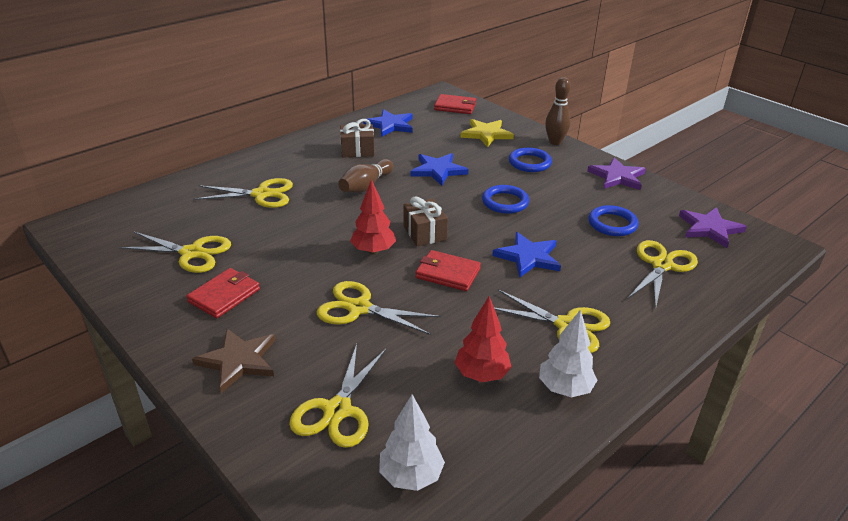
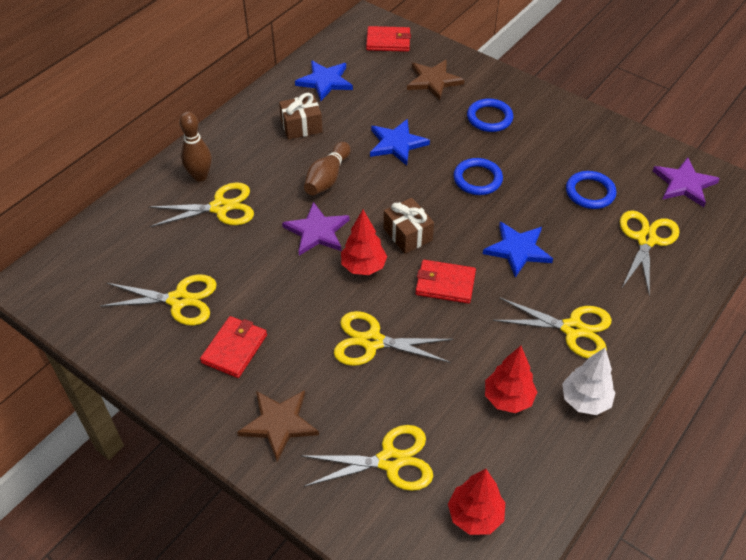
camera: 10 degrees left, 15 degrees up
yellow scissors [289,344,387,448] -> yellow scissors turned 105 degrees counterclockwise [302,425,433,491]
white tree [379,395,445,491] -> red tree [448,469,505,535]
yellow star [460,119,514,147] -> brown star [407,60,464,101]
brown bowling pin [545,77,571,145] -> brown bowling pin moved to [179,112,212,182]
purple star [587,157,646,190] -> purple star moved to [282,202,349,256]

